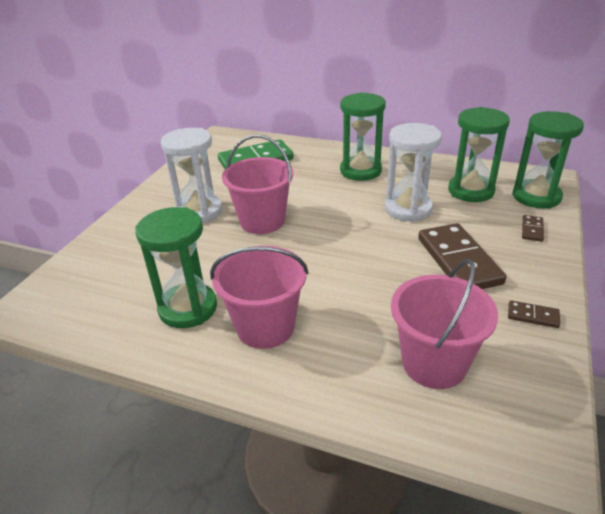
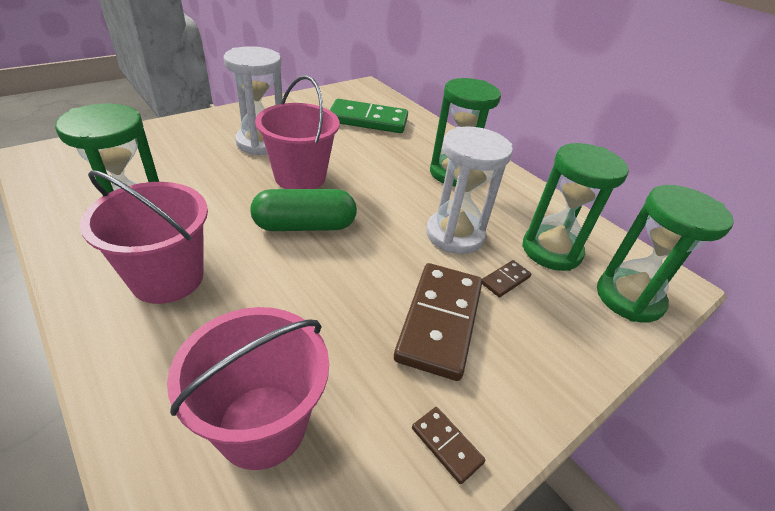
camera: 25 degrees right, 5 degrees up
brown domino [522,215,544,242] -> brown domino moved to [482,260,531,298]
none -> green capsule [250,189,357,231]

